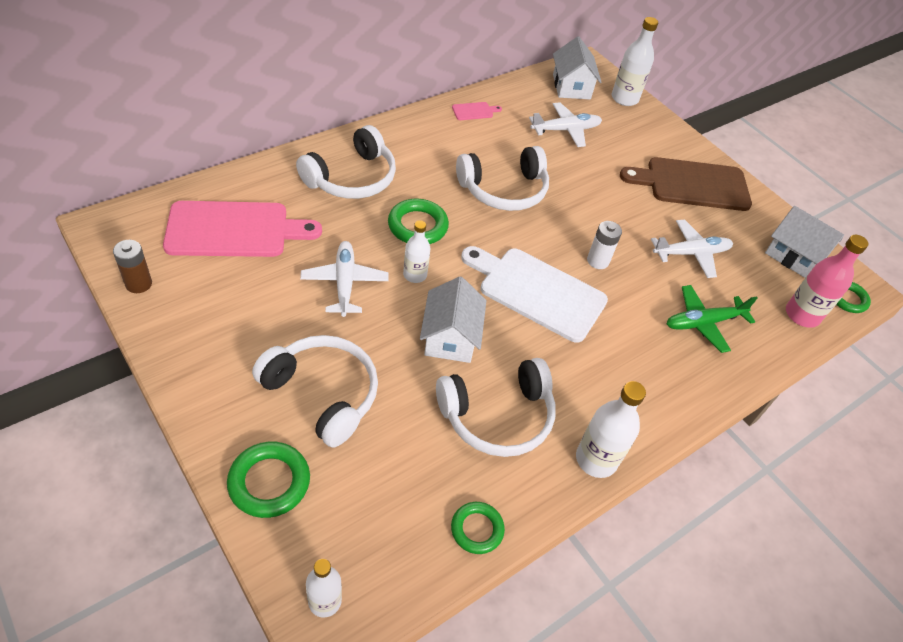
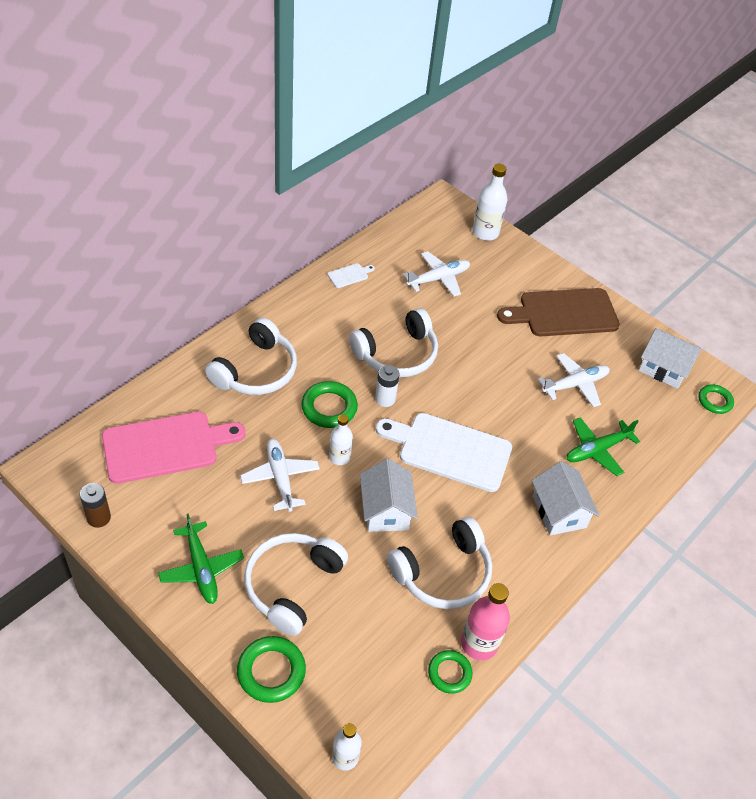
camera: 10 degrees left, 0 degrees up
white headphones [252,335,378,447] -> white headphones turned 90 degrees counterclockwise [244,533,348,636]
pink cutting board [452,102,502,120] -> white cutting board [328,263,375,288]
white house [553,36,602,99] -> white house moved to [532,461,600,536]
white bottle [576,381,646,478] -> none
white battery [587,221,622,269] -> white battery moved to [375,365,400,407]
pink bottle [786,234,868,328] -> pink bottle moved to [461,583,510,660]
none -> green plane [158,513,244,604]

